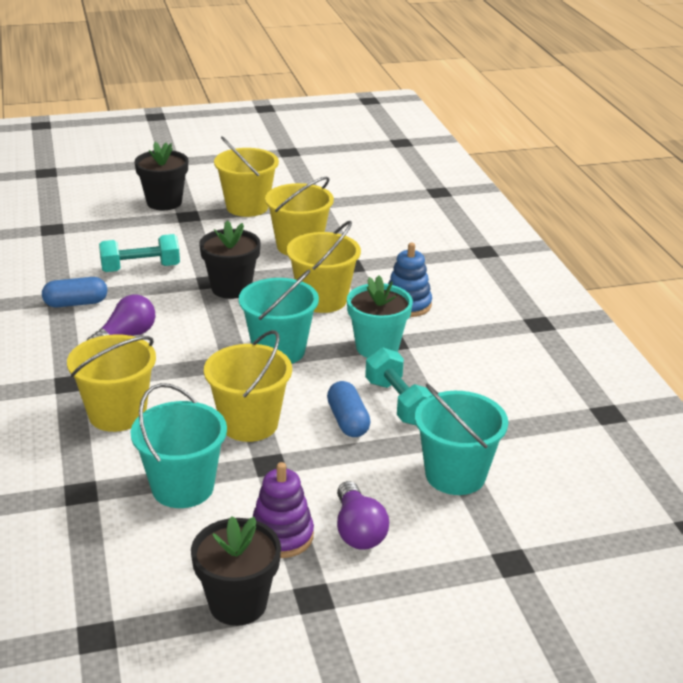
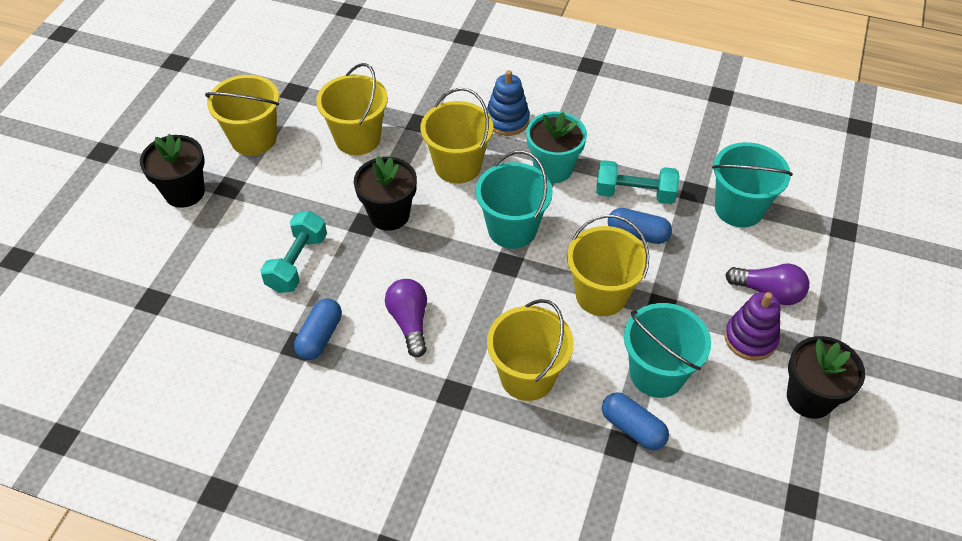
camera: 55 degrees left, 20 degrees up
none -> blue capsule [602,392,669,450]

